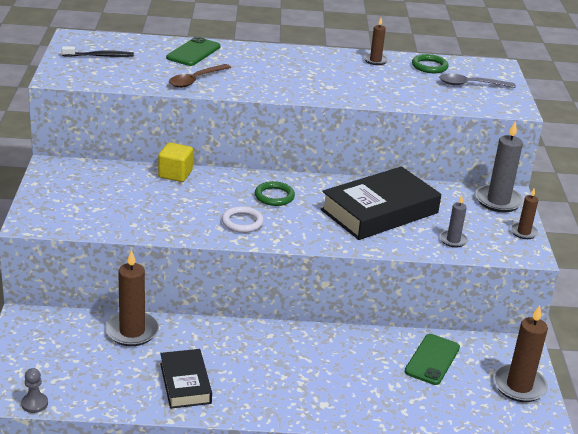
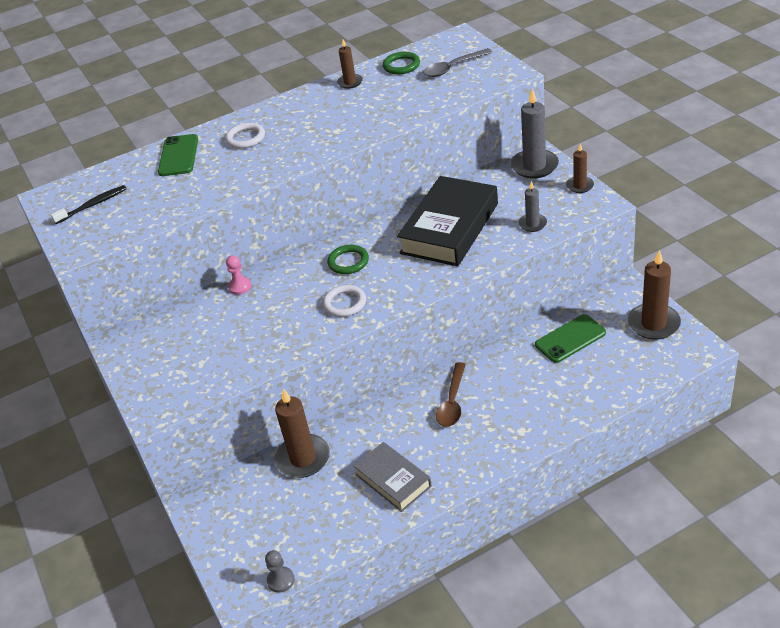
camera: 20 degrees left, 10 degrees up
yellow cube [158,142,193,182] -> pink pawn [226,255,252,295]
black book [160,349,212,409] -> grey book [354,442,432,512]
brown spoon [169,64,231,88] -> brown spoon moved to [436,362,466,427]
green phone [405,334,460,385] -> green phone turned 60 degrees clockwise [535,314,606,363]
none -> white ring [225,123,265,149]

